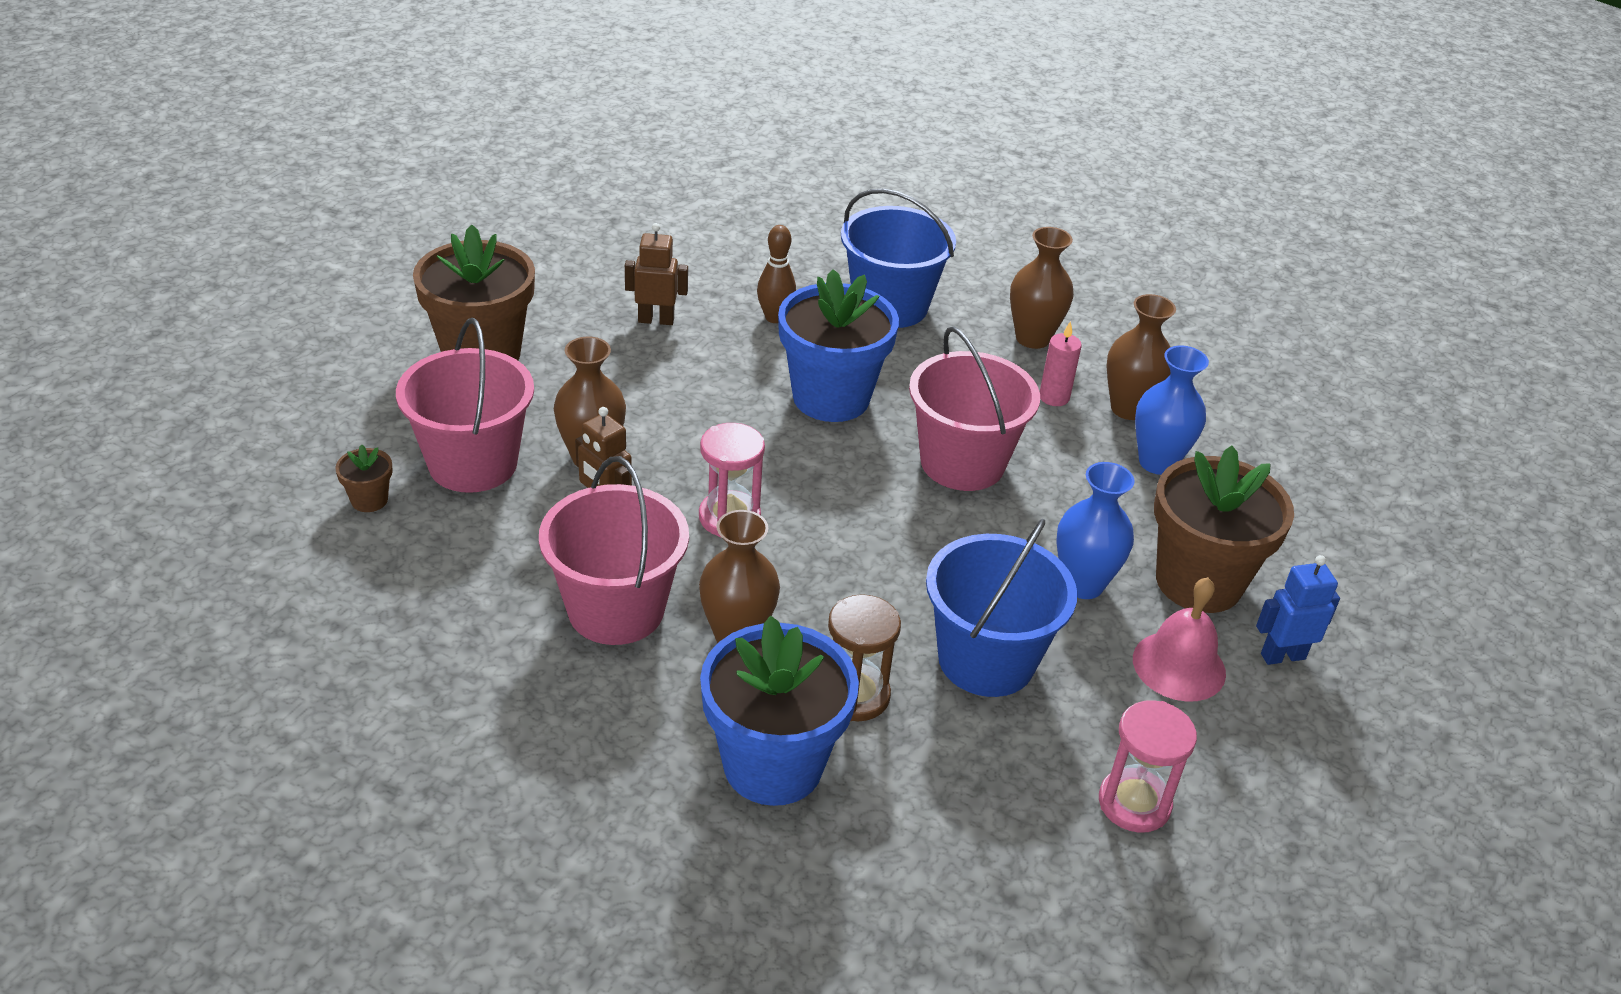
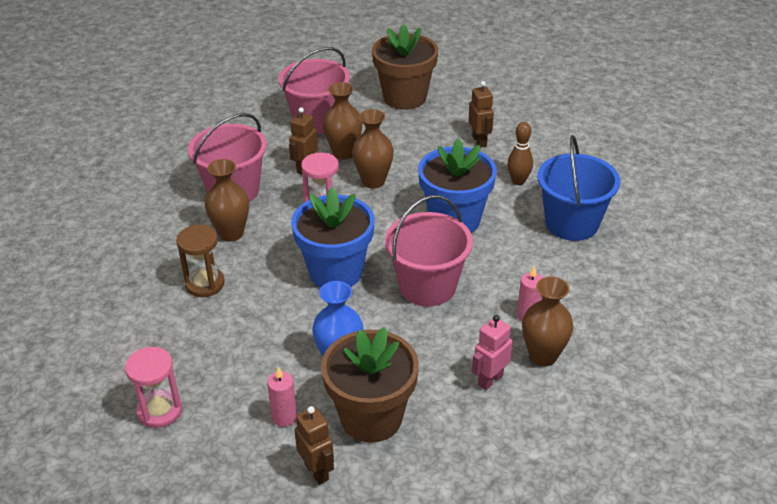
camera: 75 degrees right, 0 degrees up
brown flower pot [335,445,393,512] -> none
blue flower pot [700,615,859,806] -> blue flower pot moved to [291,187,374,288]
blue bucket [926,519,1077,697] -> none
brown vase [1010,227,1074,349] -> brown vase moved to [352,109,394,189]
pink bell [1133,577,1226,702] -> pink candle [267,367,297,427]
blue vase [1135,346,1209,475] -> pink robot [472,315,512,390]
blue robot [1256,555,1340,665] -> brown robot [295,406,334,485]

